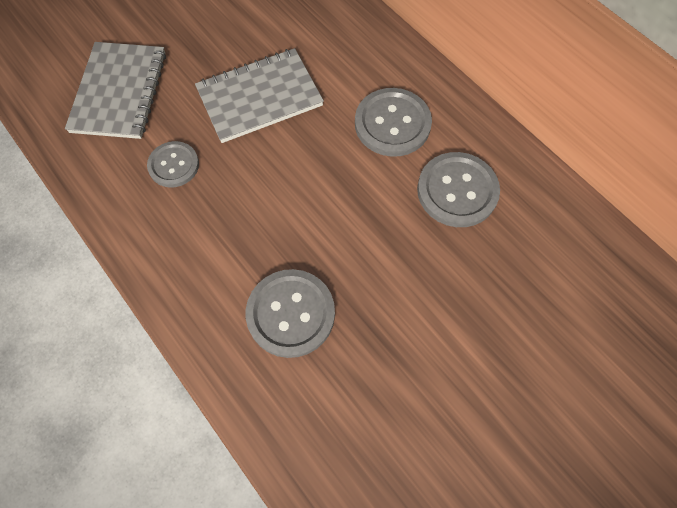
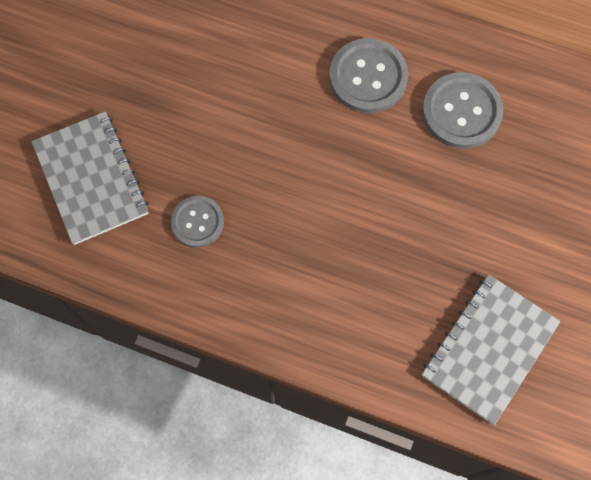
camera: 30 degrees left, 5 degrees up
grey notebook [195,48,324,143] -> grey notebook moved to [421,274,560,425]
grey button [246,269,335,358] -> none

